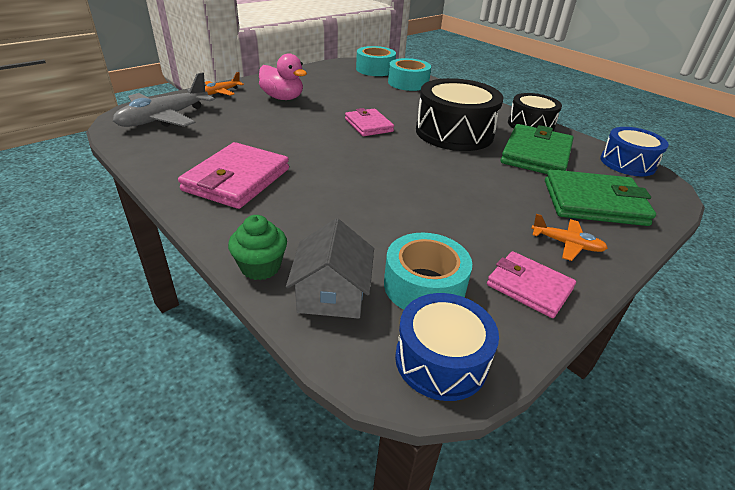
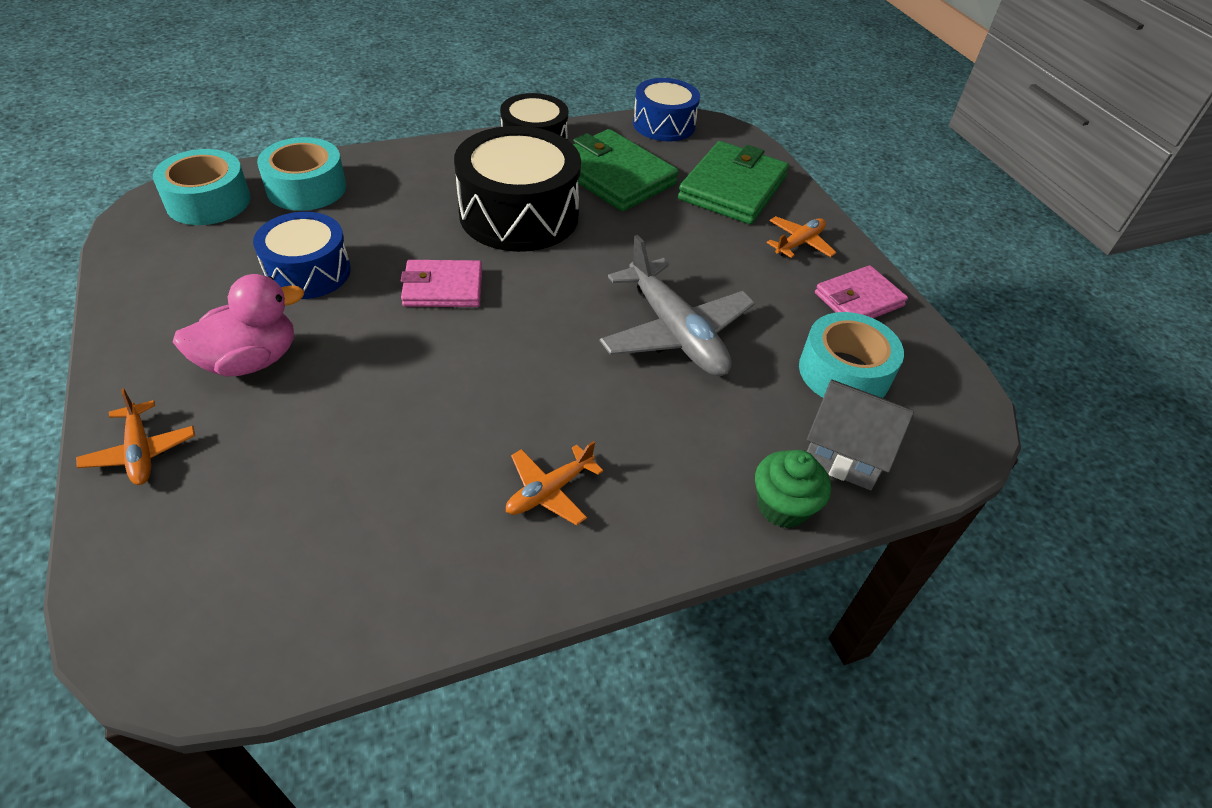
camera: 70 degrees left, 10 degrees up
grey plane [113,72,215,127] -> grey plane moved to [600,235,755,376]
pink wallet [178,142,289,209] -> orange plane [506,441,603,525]
blue drum [395,293,499,401] -> blue drum moved to [253,212,351,299]

